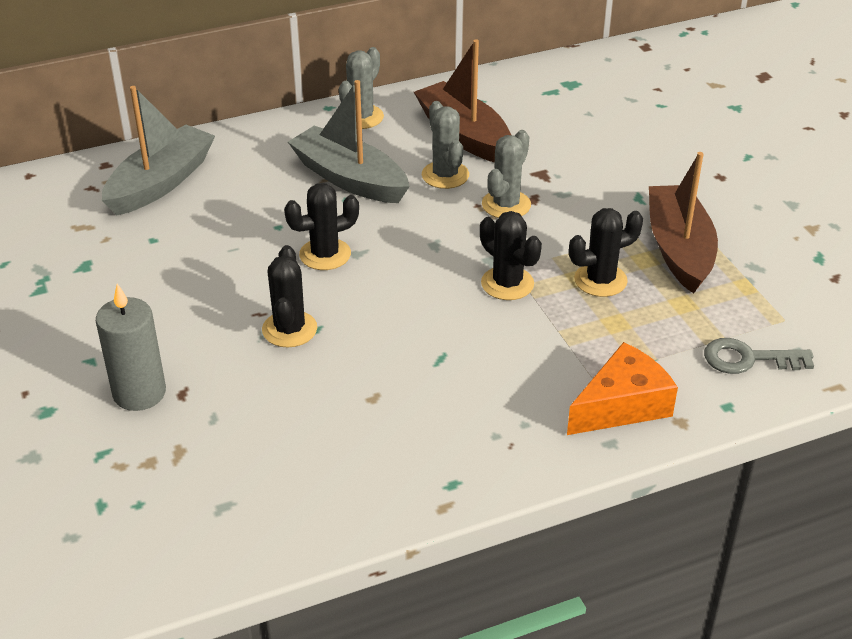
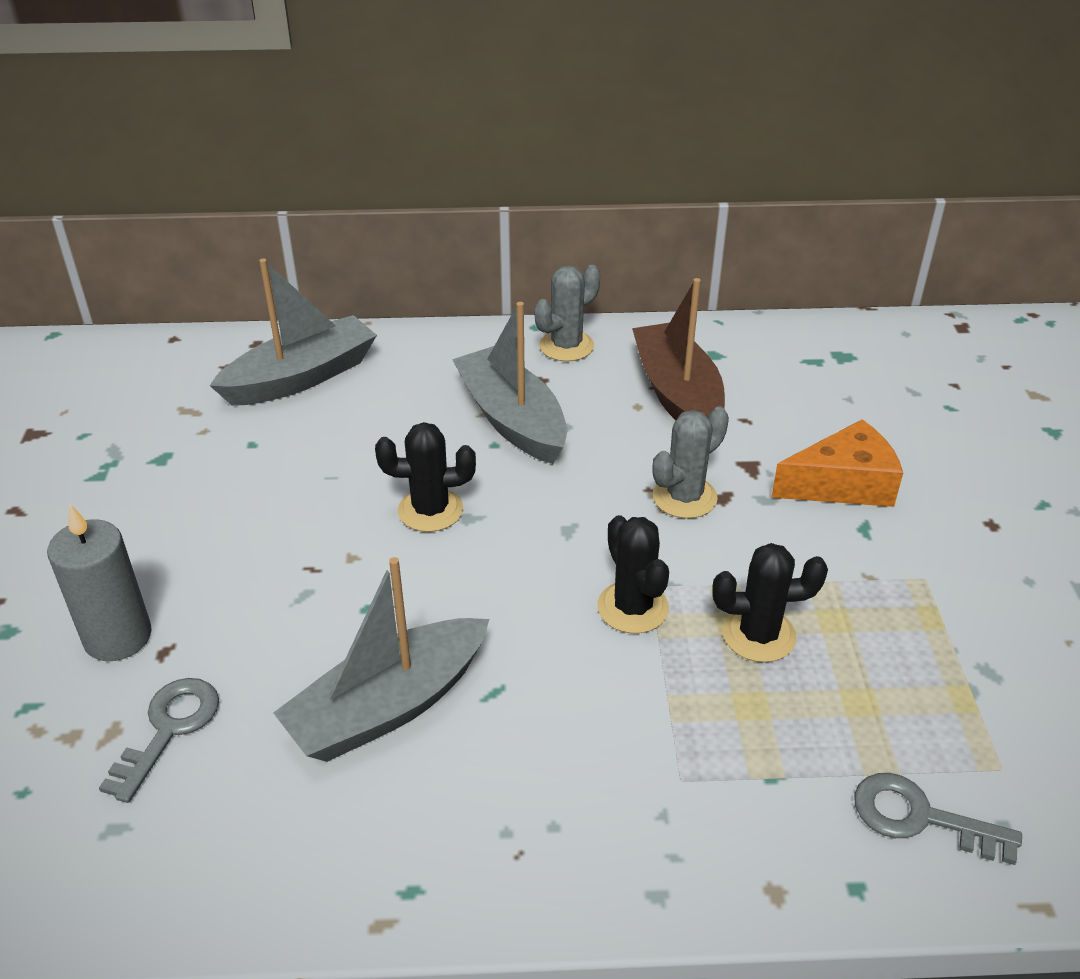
camera: 20 degrees right, 0 degrees up
black cactus [262,245,317,348] -> none
grey cactus [422,101,469,189] -> none
orange cheese [567,342,678,435] -> orange cheese moved to [771,419,903,507]
brown boat [649,152,718,293] -> none
none -> grey key [99,678,219,803]
none -> grey boat [273,557,489,762]

